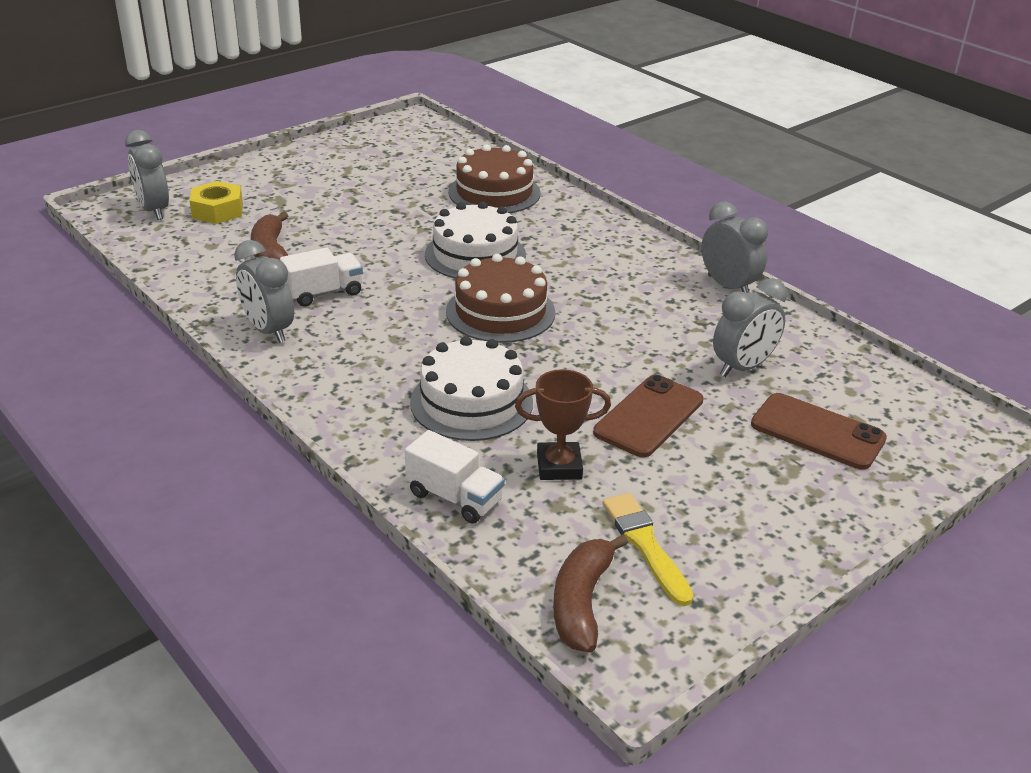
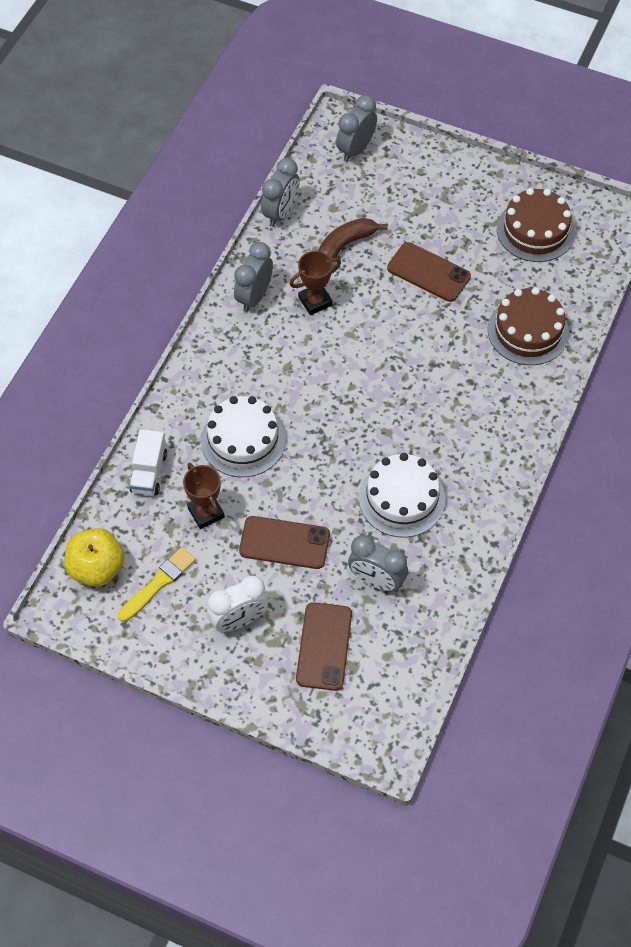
camera: 65 degrees right, 25 degrees up
yellow nut [189,181,243,224] -> none
white truck [280,248,363,307] -> brown trophy [290,251,341,315]
white cake [425,201,526,279] -> white cake moved to [359,453,445,537]
brown cake [446,254,556,343] -> brown cake moved to [497,188,575,262]
brown banana [553,534,628,653] -> yellow apple [64,528,125,587]
grey clock [701,201,768,293] -> grey clock moved to [261,158,300,227]
none -> white clock [207,576,268,632]
none -> brown phone [387,242,471,302]

